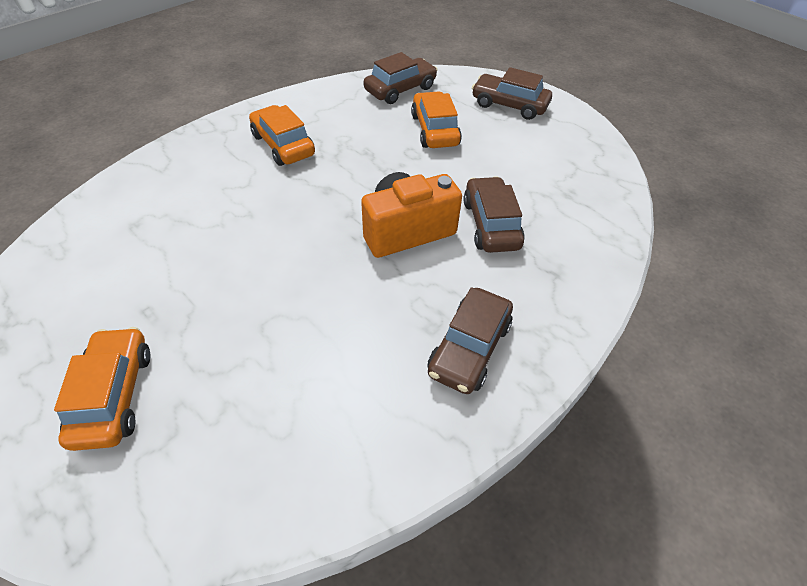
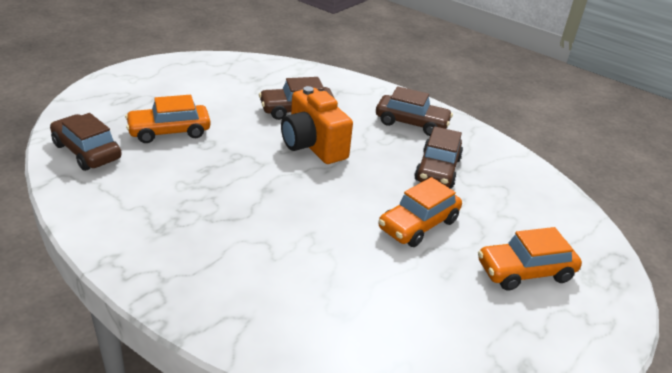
camera: 100 degrees left, 15 degrees down
orange car [249,105,315,166] -> orange car moved to [378,177,462,247]
brown car [472,67,552,120] -> brown car moved to [414,126,463,188]

